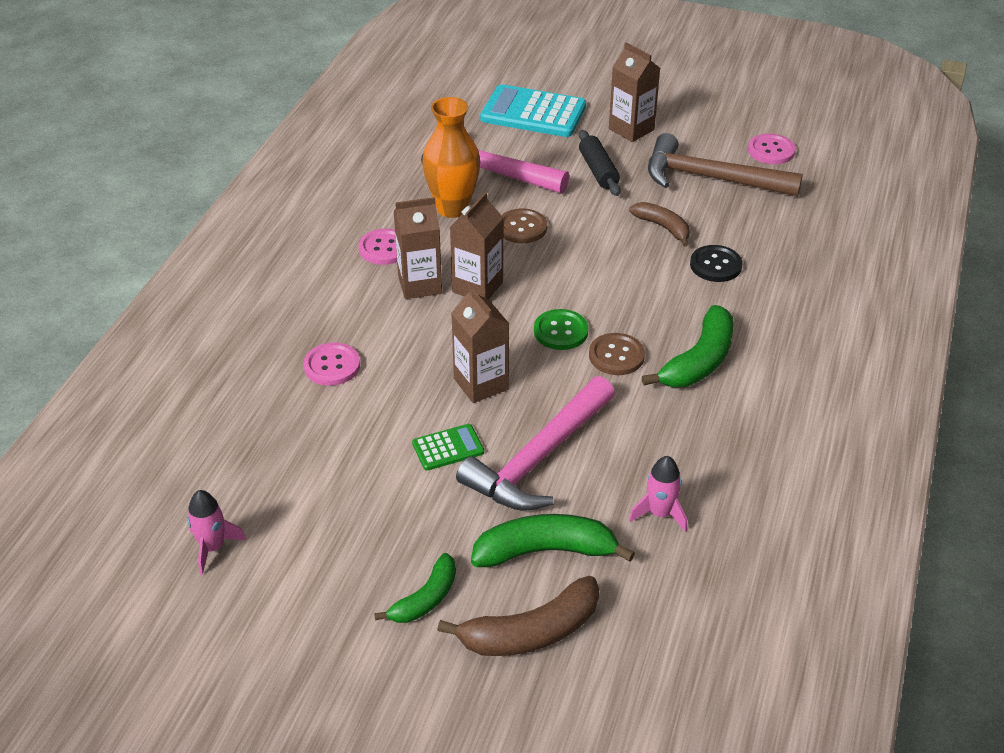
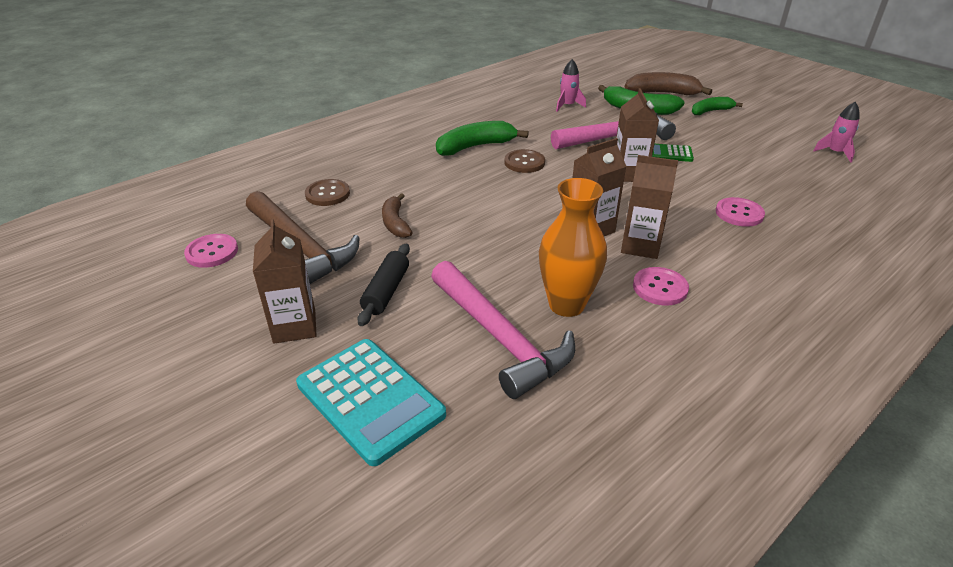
camera: 150 degrees left, 5 degrees down
brown button [502,208,547,243] -> brown button moved to [305,179,350,206]
green button [534,309,588,350] -> none
black button [690,245,742,282] -> none

